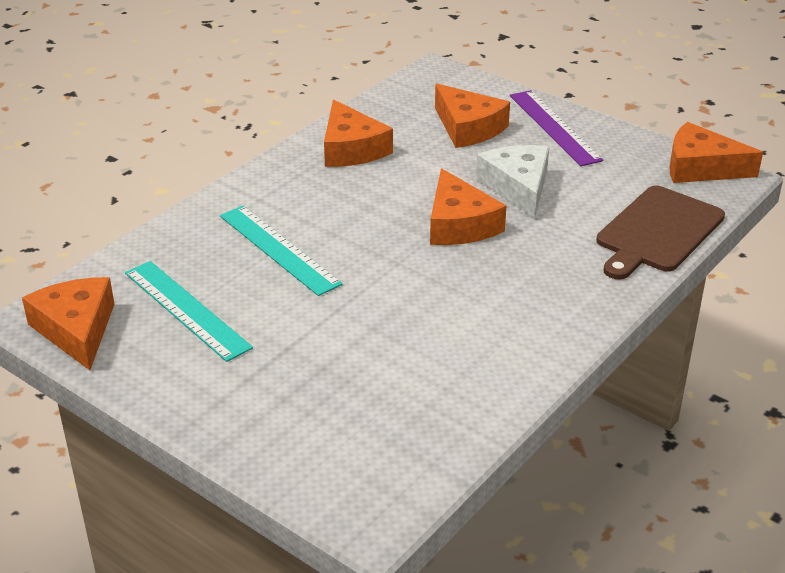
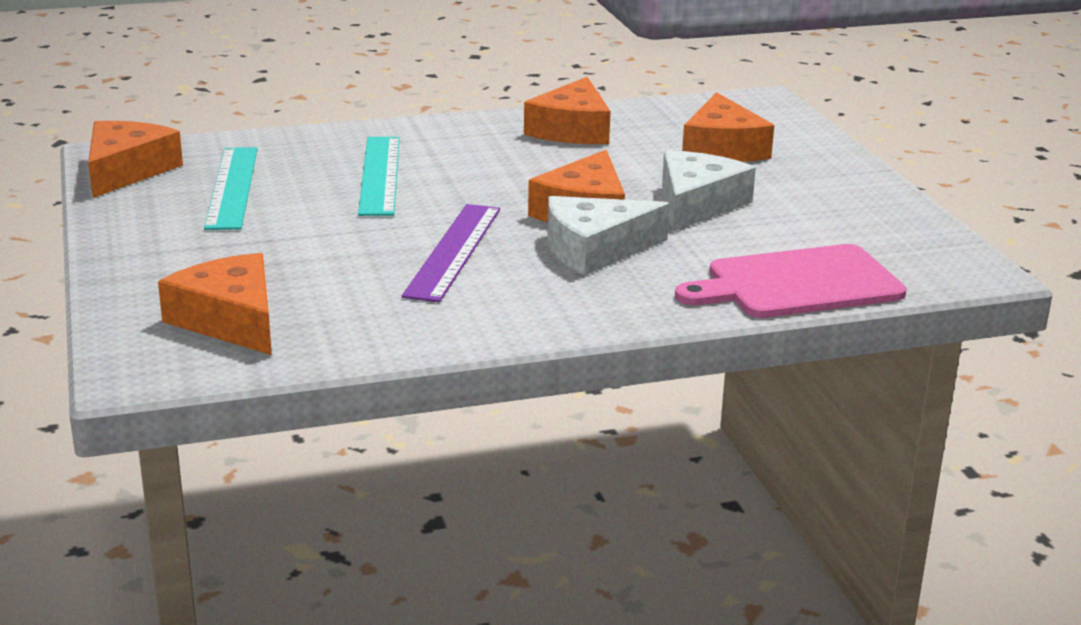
camera: 35 degrees right, 10 degrees down
purple ruler [510,90,603,166] -> purple ruler moved to [402,204,500,302]
brown cutting board [596,186,725,280] -> pink cutting board [675,244,907,318]
orange cheese [669,122,763,183] -> orange cheese moved to [158,253,272,355]
none -> white cheese [548,196,670,276]

